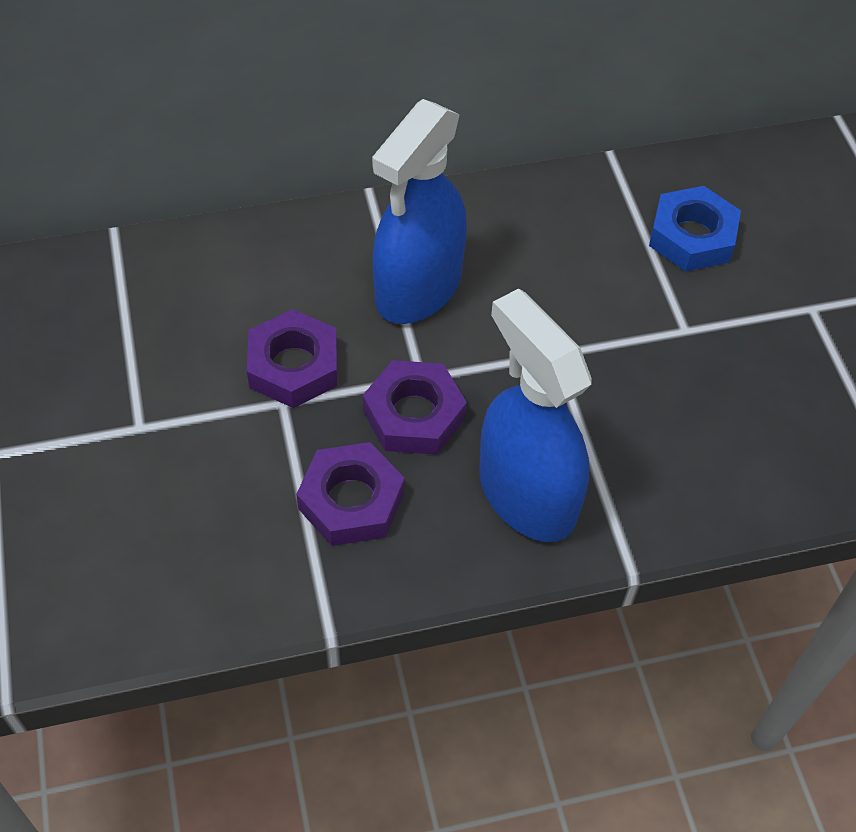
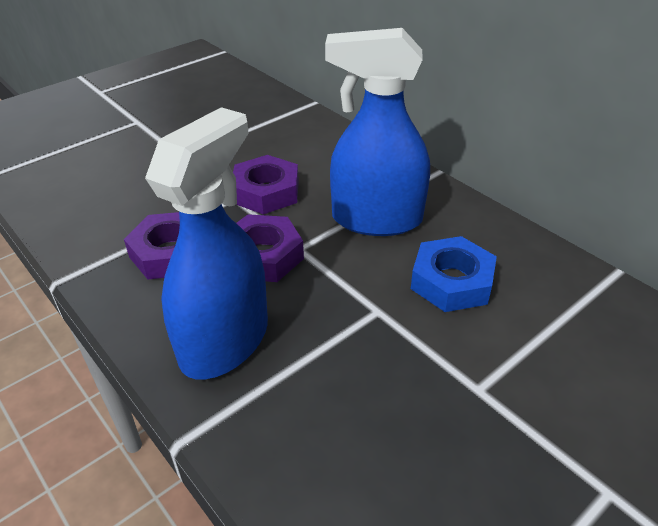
camera: 65 degrees right, 15 degrees down
blue nut [649,186,741,272] -> blue nut moved to [411,236,497,312]

